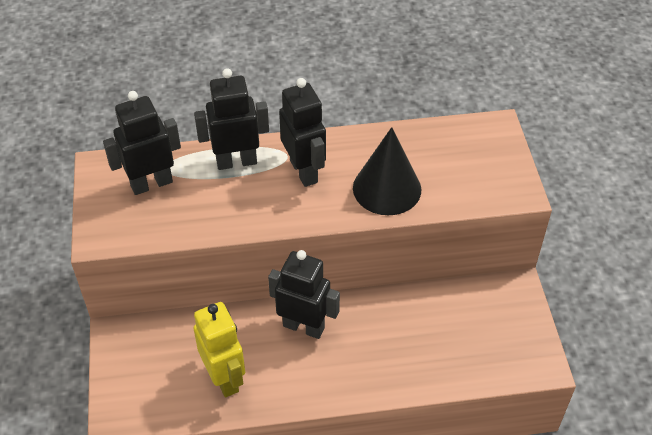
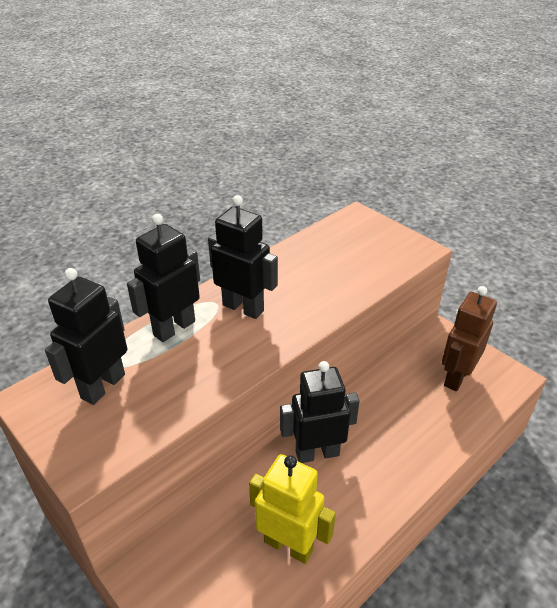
camera: 35 degrees left, 10 degrees down
black cone [353,127,421,215] -> none
none -> brown robot [442,286,497,391]

